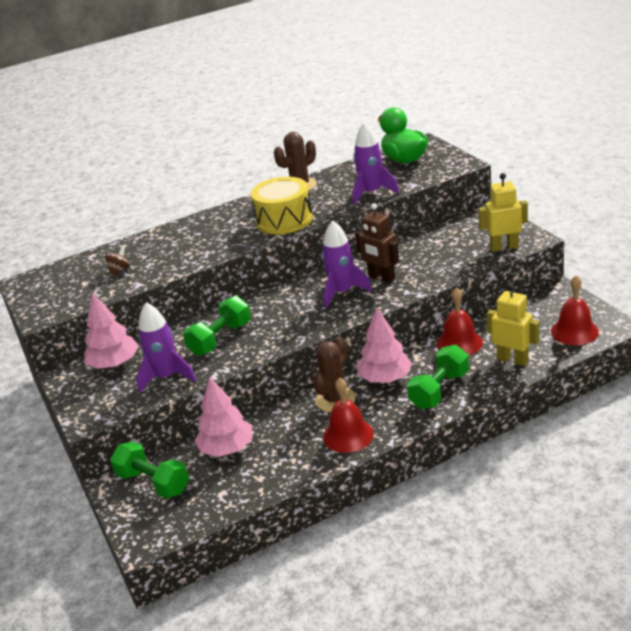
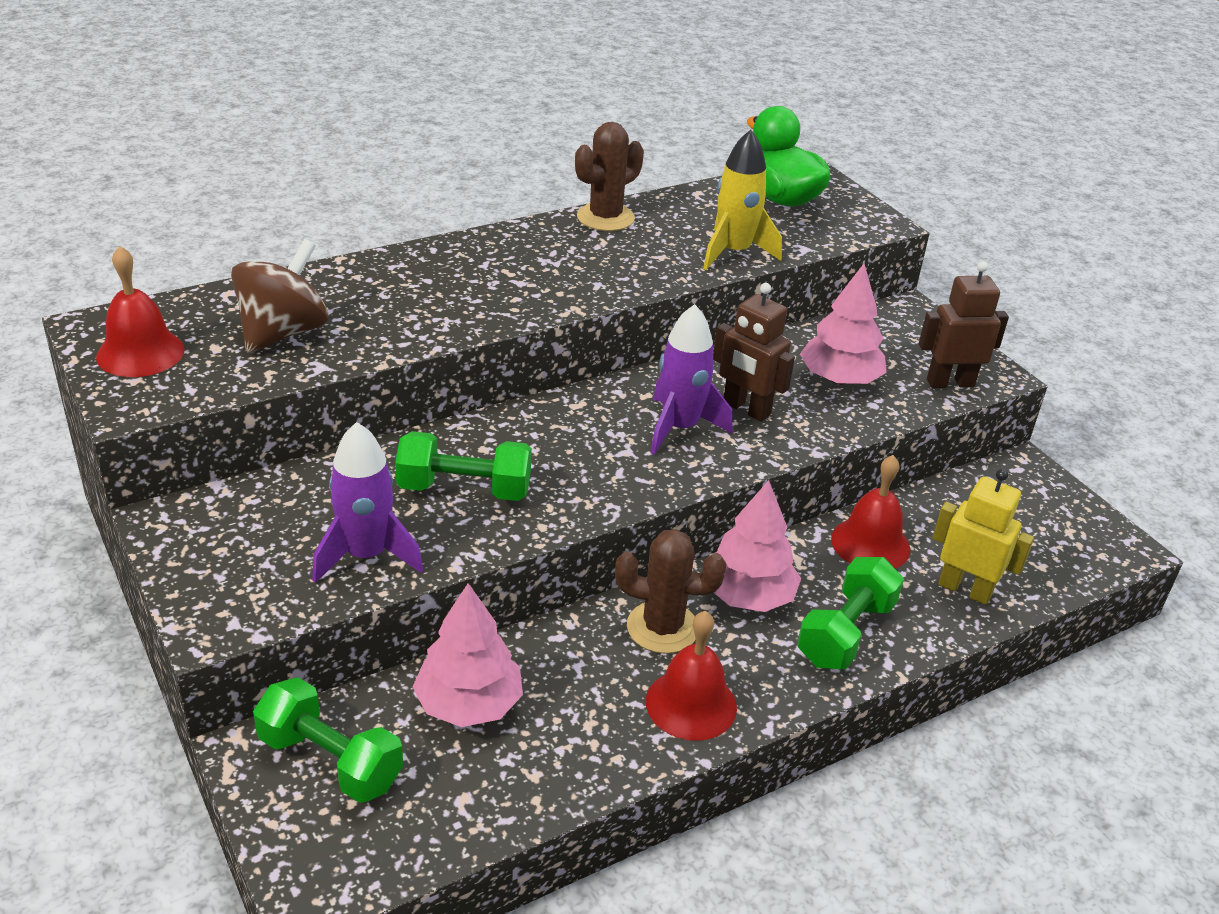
camera: 10 degrees left, 5 degrees up
pink tree [84,293,139,369] -> pink tree moved to [800,264,887,385]
brown spinning top [105,246,130,276] -> brown spinning top [231,239,328,353], size x2.11
green dumbbell [183,296,251,356] -> green dumbbell turned 60 degrees clockwise [395,431,532,501]
yellow drum [251,177,313,234] -> none
brown cactus [313,336,356,412] -> brown cactus turned 75 degrees clockwise [615,529,726,654]
purple rocket [353,122,399,205] -> yellow rocket [703,130,782,270]
yellow robot [478,173,528,252] -> brown robot [919,261,1009,388]
red bell [551,275,599,345] -> red bell moved to [96,246,184,377]

